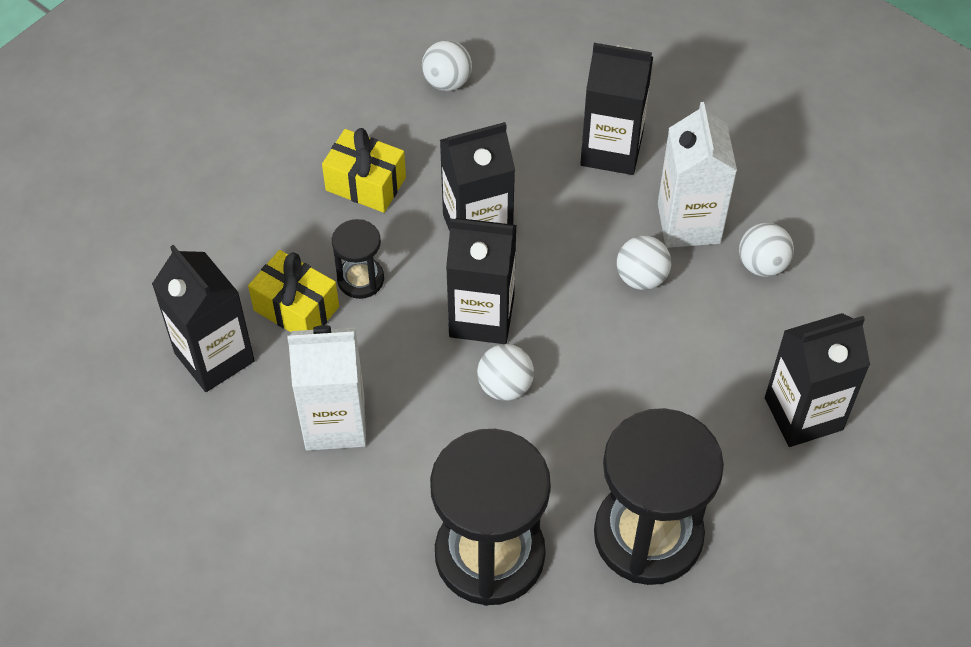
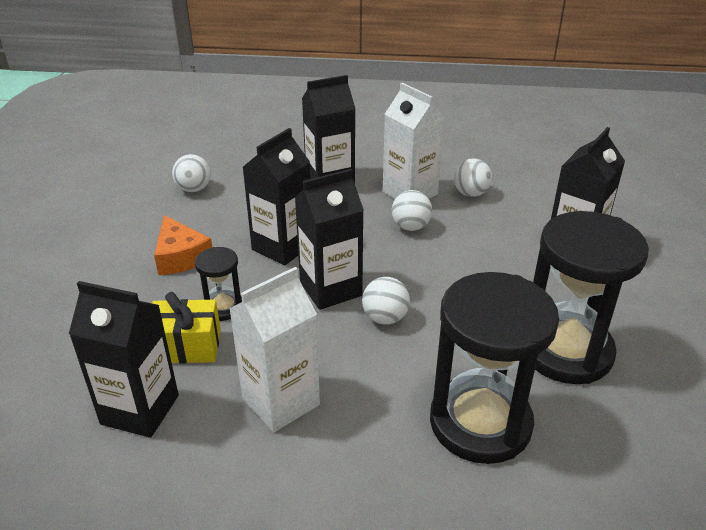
camera: 35 degrees left, 20 degrees down
yellow gift [322,128,406,213] -> orange cheese [154,215,212,275]

